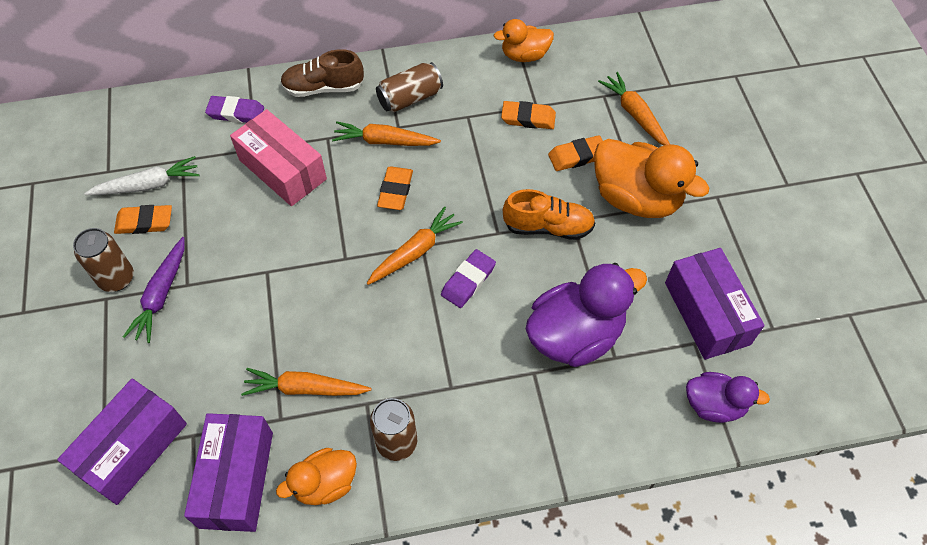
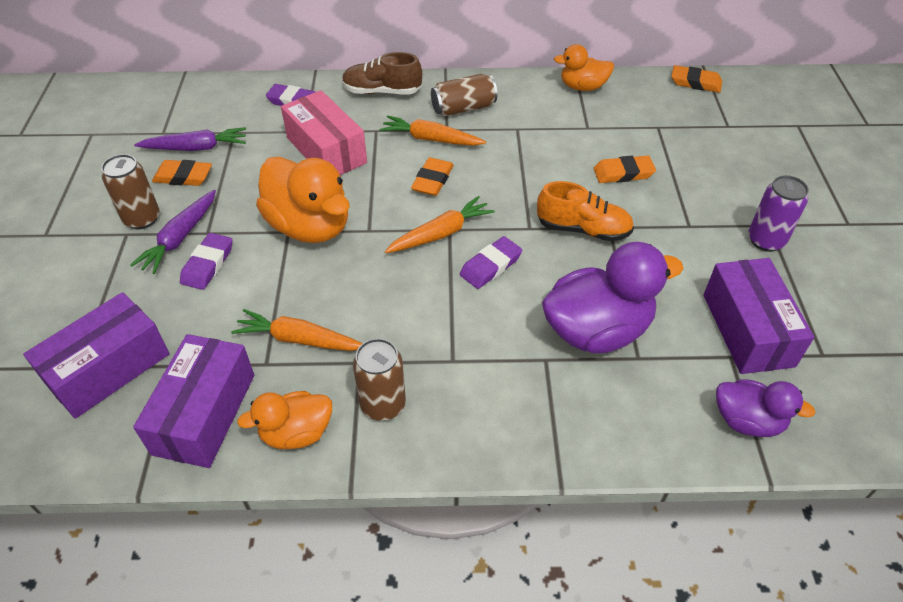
camera: 10 degrees right, 10 degrees down
white carrot [84,156,200,195] -> purple carrot [134,127,246,151]
orange eraser [501,101,556,129] -> orange eraser moved to [672,65,722,93]
orange duck [594,139,709,218] -> orange duck moved to [256,157,350,243]
orange carrot [598,72,670,145] -> none
none -> purple eraser [180,233,232,290]
none -> purple can [748,175,809,252]

